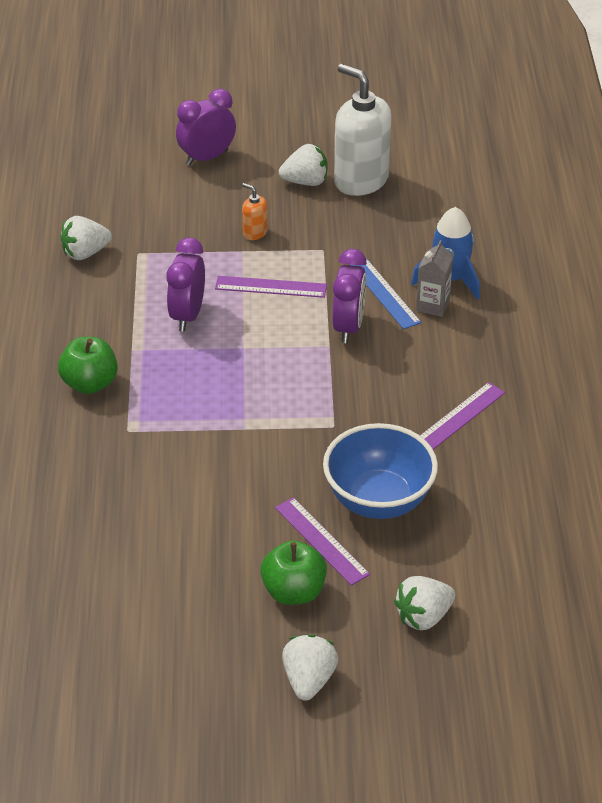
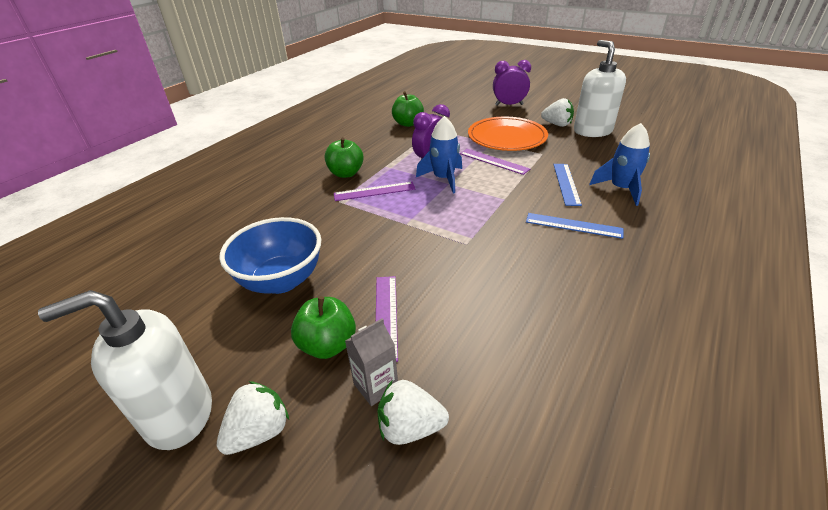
camera: 35 degrees right, 5 degrees down
white strawberry [61,216,112,260] -> green apple [392,91,424,127]
orange soap dispenser [242,183,267,240] -> orange plate [468,117,548,151]
blue bowl [323,423,438,519] -> blue bowl moved to [219,217,321,294]
purple clock [332,249,367,343] -> none
grey carton [416,240,453,317] -> grey carton moved to [345,318,398,406]
purple ruler [420,382,505,450] -> purple ruler moved to [334,182,415,201]
none -> white soap dispenser [38,290,212,450]
none -> blue rocket [416,116,462,193]
none -> blue ruler [526,213,623,239]

